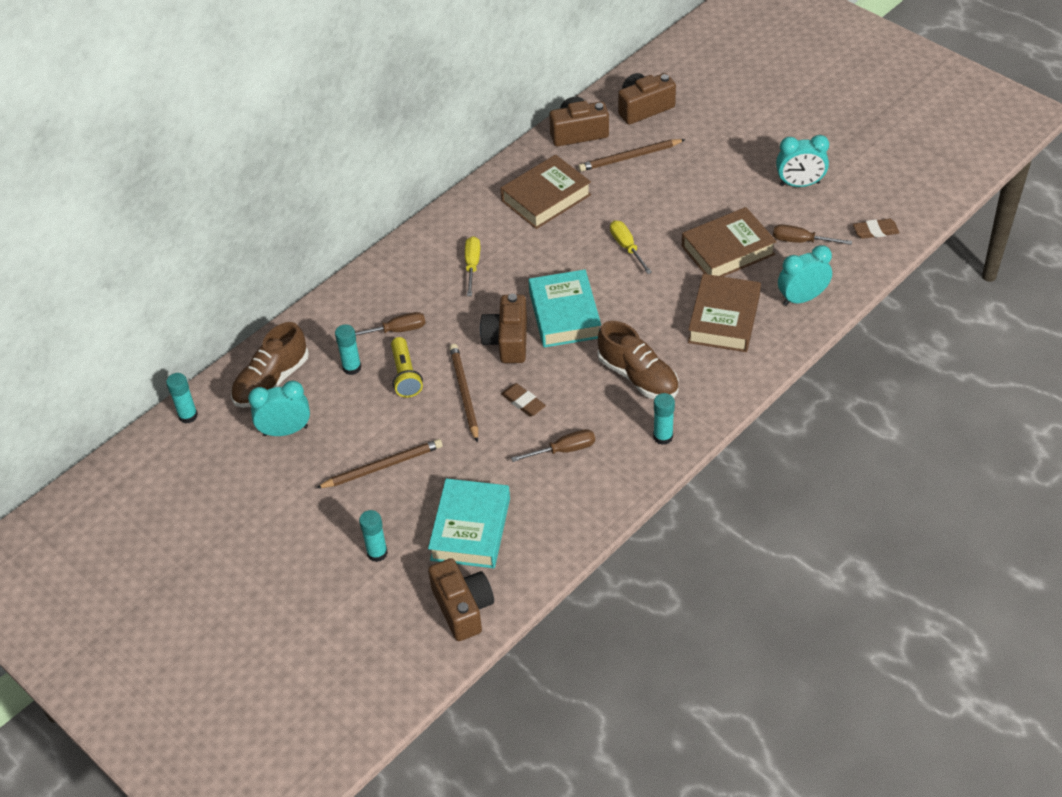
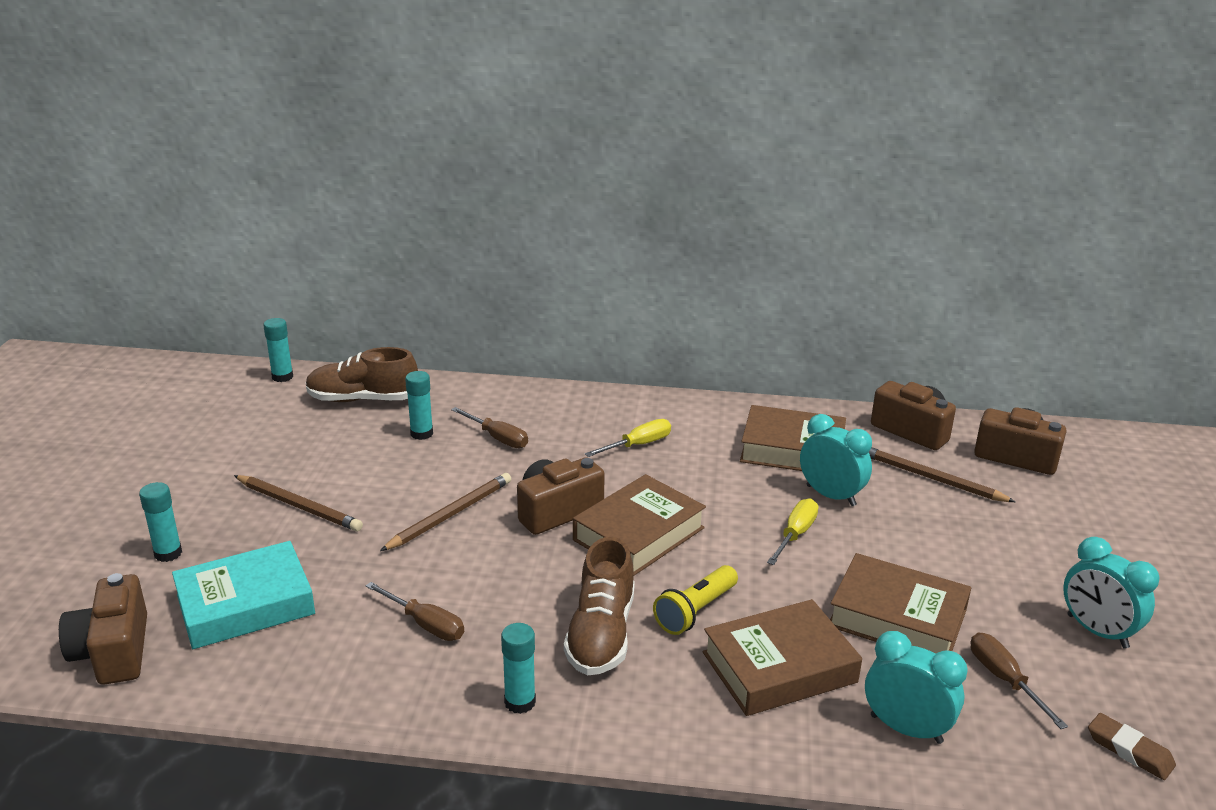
camera: 50 degrees right, 20 degrees down
turquoise clock [248,381,310,436] -> turquoise clock moved to [800,414,872,506]
yellow flashlight [391,337,423,398] -> yellow flashlight moved to [653,565,738,635]
brown camera [428,558,494,641] -> brown camera turned 135 degrees clockwise [59,573,147,685]
brown eraser [501,383,546,417] -> none
turquoise book [529,269,601,348] -> brown book [573,474,706,576]

